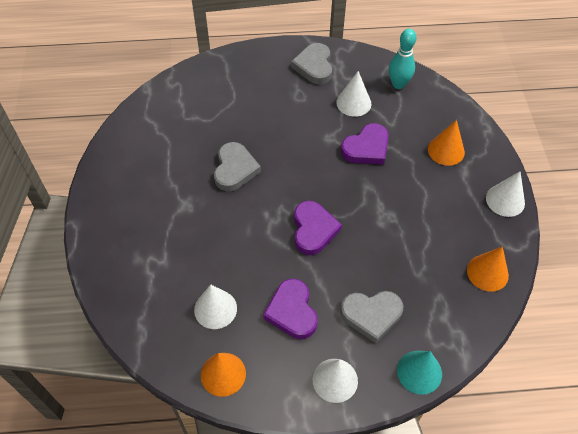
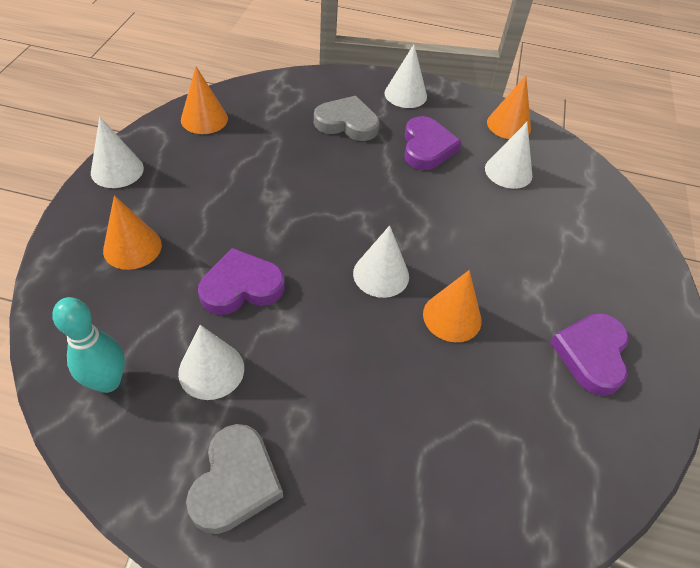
camera: 165 degrees left, 5 degrees down
grey heart [214,142,261,191] -> orange cone [423,270,482,342]
purple heart [294,201,342,255] -> purple heart moved to [550,313,629,396]
turquoise cone [397,351,442,395] -> none
none -> white cone [353,225,409,298]

